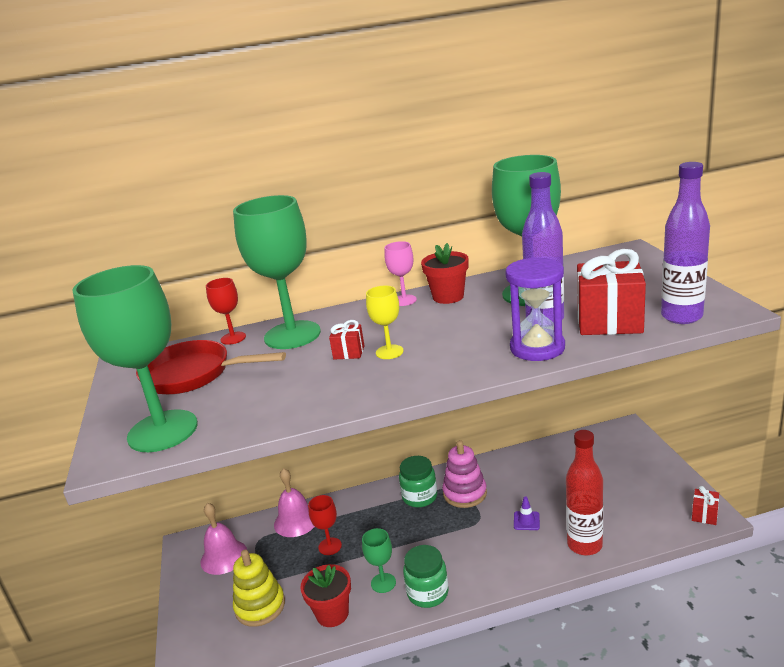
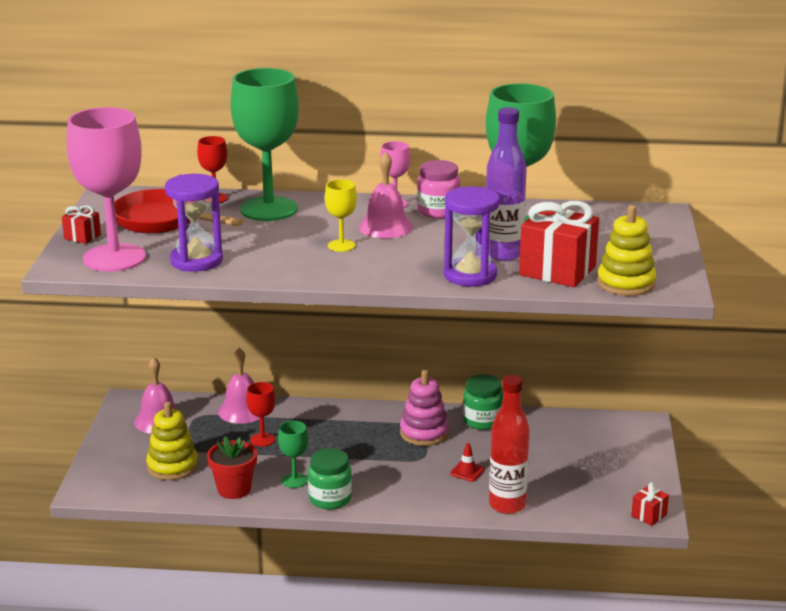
camera: 15 degrees right, 0 degrees up
green goblet [73,265,198,452] -> pink goblet [67,107,146,272]
red gift [329,320,364,359] -> red gift moved to [62,205,101,244]
green jar [399,456,437,507] -> green jar moved to [463,374,503,430]
red flower pot [421,243,468,304] -> pink jar [417,160,460,218]
purple traffic cone [514,496,540,530] -> red traffic cone [450,443,485,482]
purple bottle [661,162,710,324] -> yellow stacking toy [597,205,656,296]
none -> purple hourglass [165,174,223,272]
none -> pink bell [359,152,413,238]

